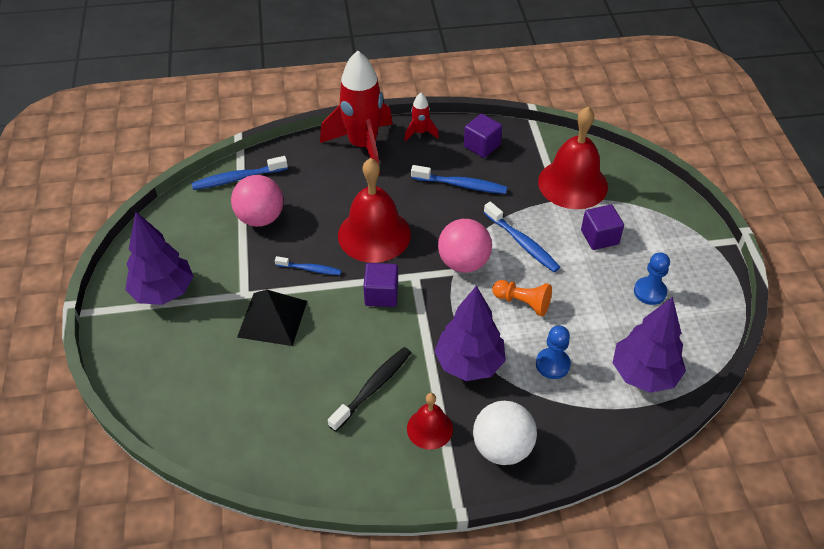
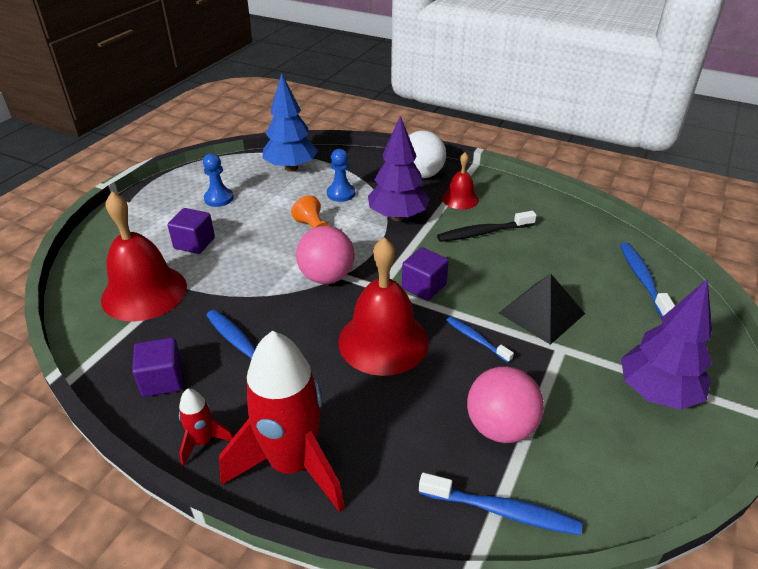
camera: 145 degrees left, 10 degrees down
blue toothbrush [484,202,560,272] -> blue toothbrush moved to [620,242,675,317]
purple tree [613,297,686,393] -> blue tree [263,73,318,172]

